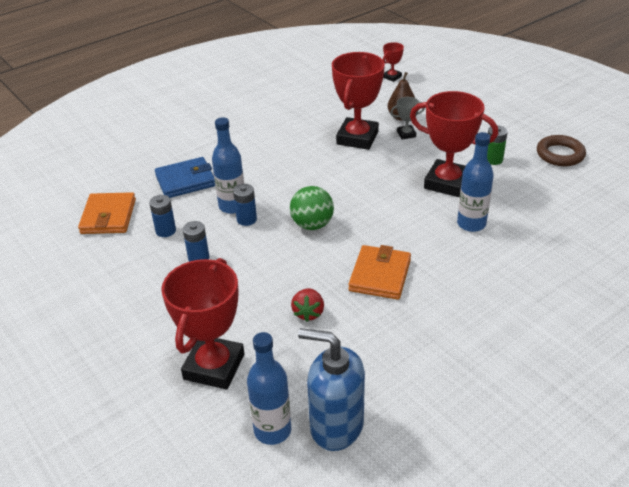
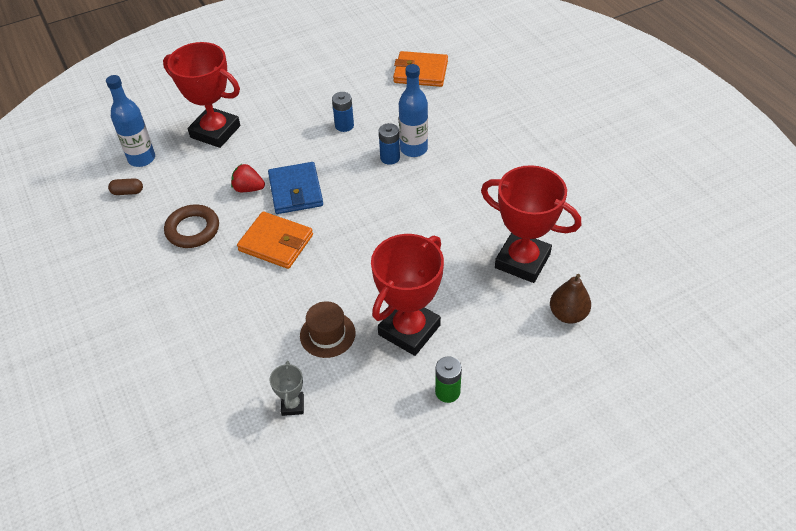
camera: 100 degrees right, 10 degrees up
blue battery [149,195,176,237] -> none
blue wallet [155,157,215,198] -> blue wallet moved to [268,162,323,214]
green ball [290,186,334,230] -> none
blue soap dispenser [298,328,365,451] -> brown capsule [108,178,143,195]
red trophy [383,42,404,82] -> none
grey trophy [390,97,425,139] -> grey trophy moved to [269,361,304,416]
blue bottle [457,132,494,232] -> brown hat [300,301,356,358]
brown ring [537,135,586,166] -> brown ring moved to [164,205,219,248]

